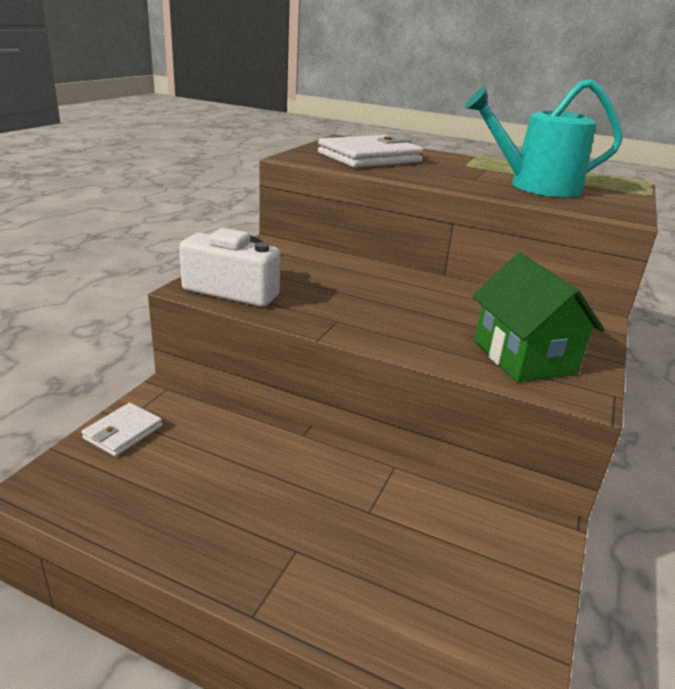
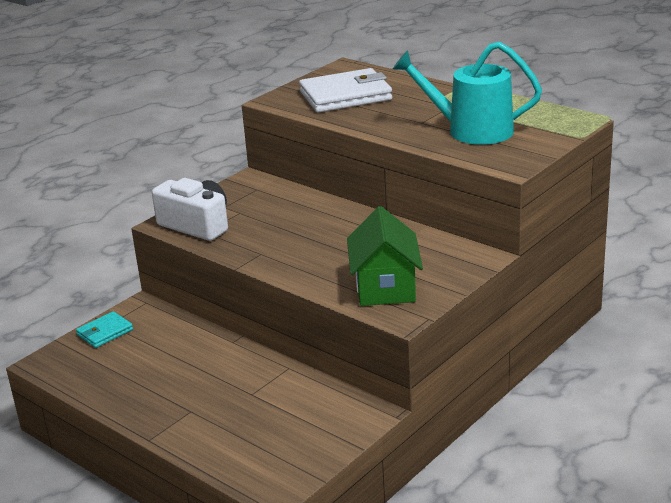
camera: 20 degrees right, 0 degrees up
white wallet [82,403,163,457] -> turquoise wallet [76,311,133,348]

